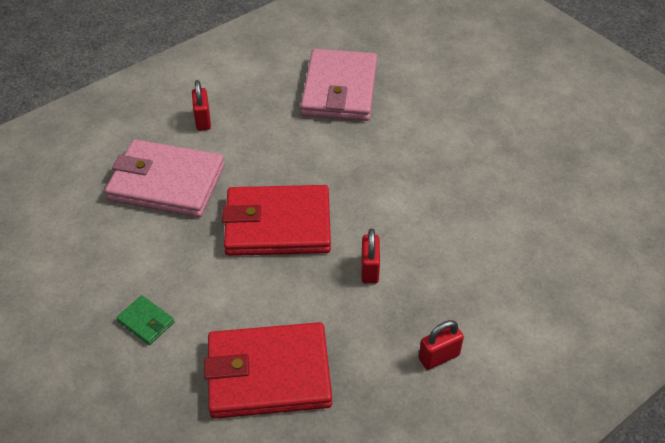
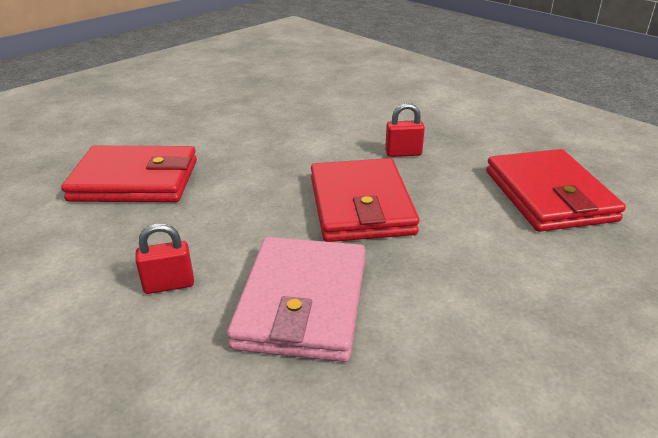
camera: 95 degrees left, 15 degrees down
green wallet [116,295,174,345] -> none
pink wallet [301,49,377,121] -> red wallet [61,146,197,202]
red padlock [419,320,464,370] -> none

